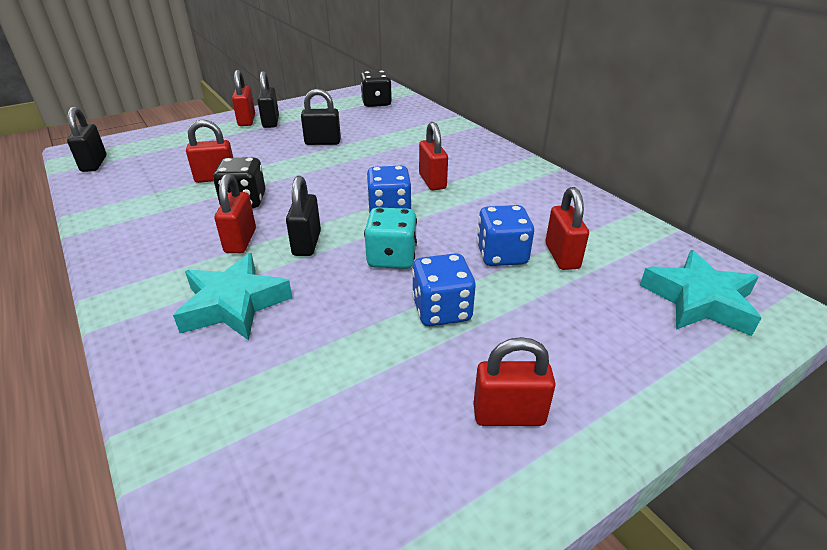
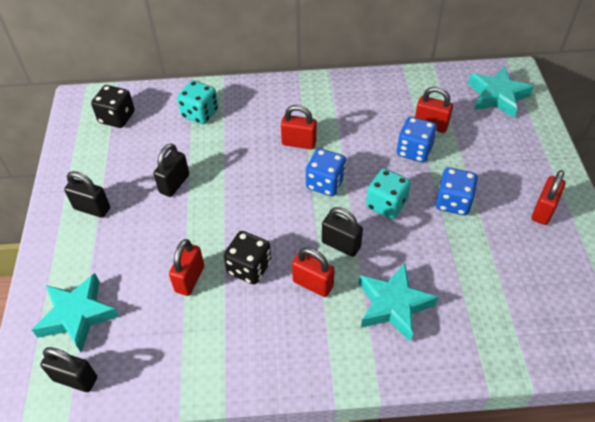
camera: 60 degrees left, 15 degrees up
red padlock [232,70,255,126] -> none
none -> turquoise star [32,273,120,353]
none -> turquoise dice [177,80,218,124]

